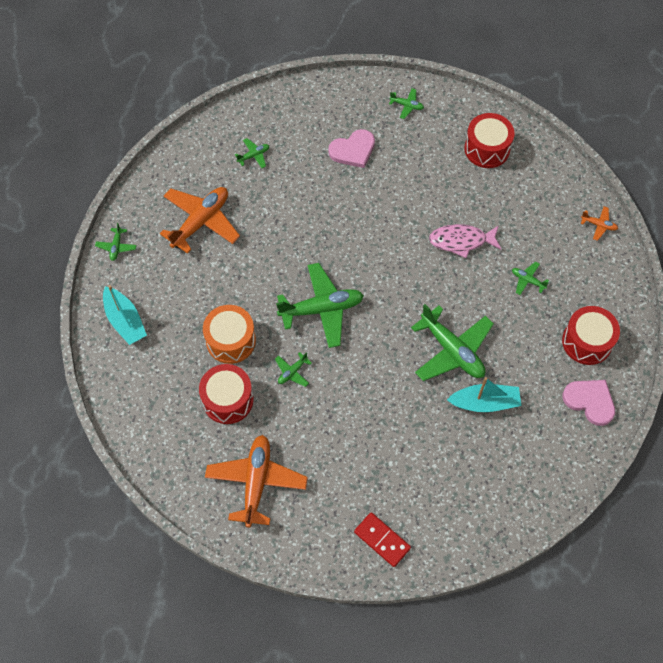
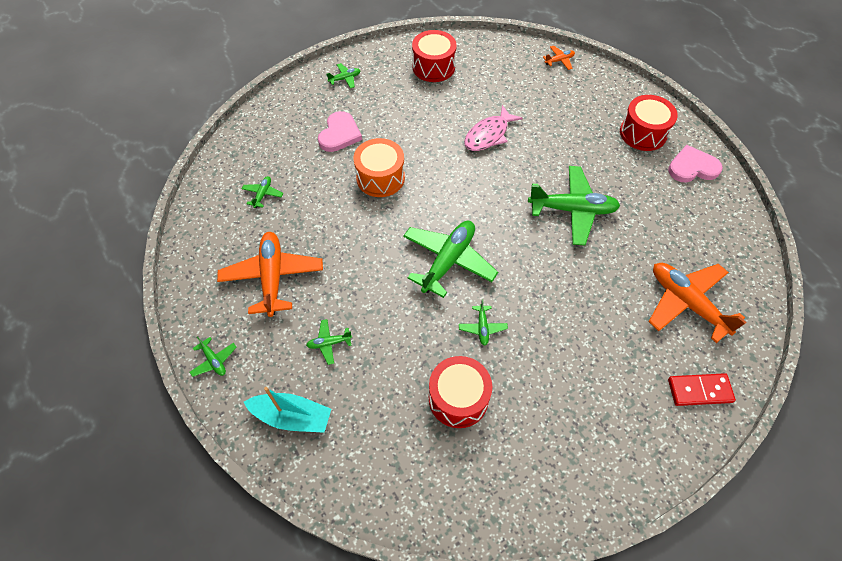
camera: 45 degrees left, 5 degrees down
orange drum [203,305,256,364] -> orange drum moved to [354,138,405,197]
orange plane [205,435,308,528] -> orange plane moved to [648,263,747,343]
turquoise boat [447,377,521,412] -> none
green plane [512,261,549,295] -> green plane moved to [306,319,352,365]

